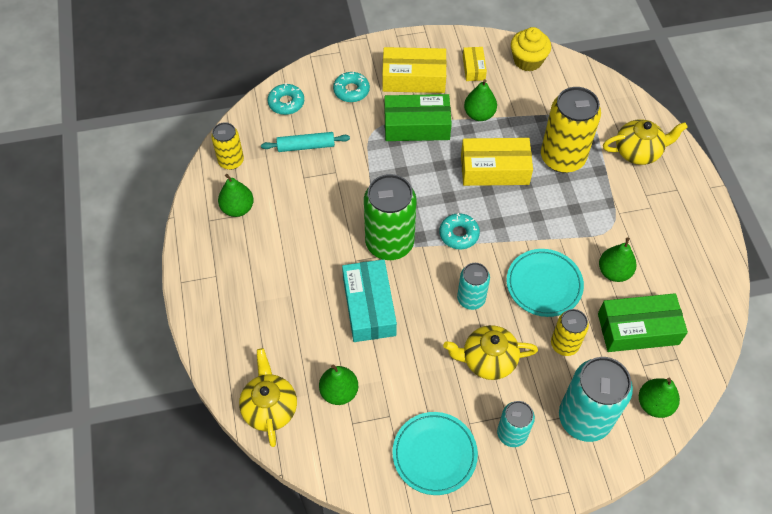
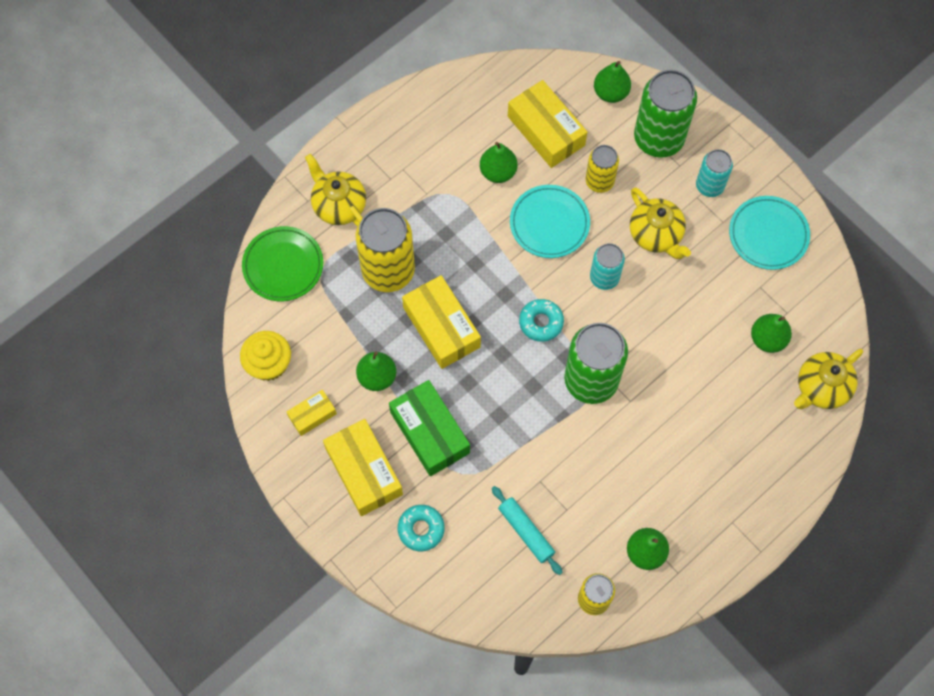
camera: 120 degrees left, 10 degrees up
turquoise donut [267,83,304,115] -> none
turquoise box [342,259,397,342] -> none
turquoise can [559,357,633,442] -> green can [634,70,697,158]
green box [598,293,688,352] -> yellow box [508,80,587,168]
none -> green plate [242,226,323,301]

